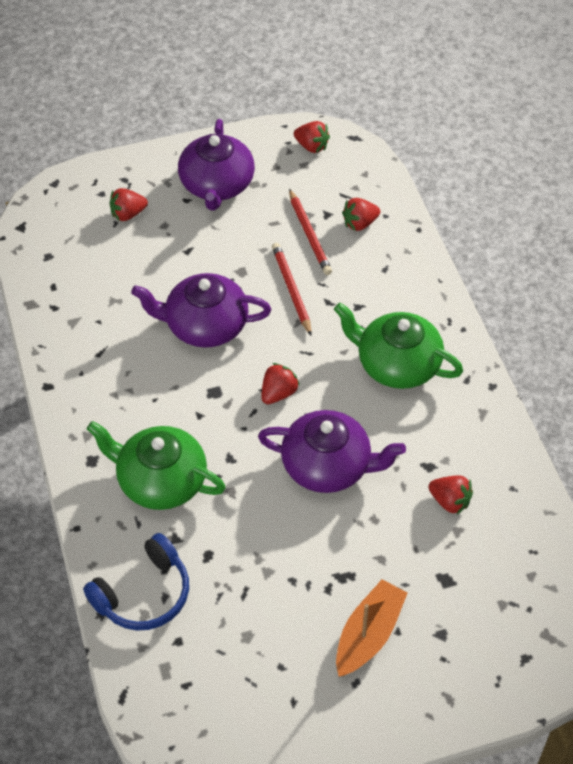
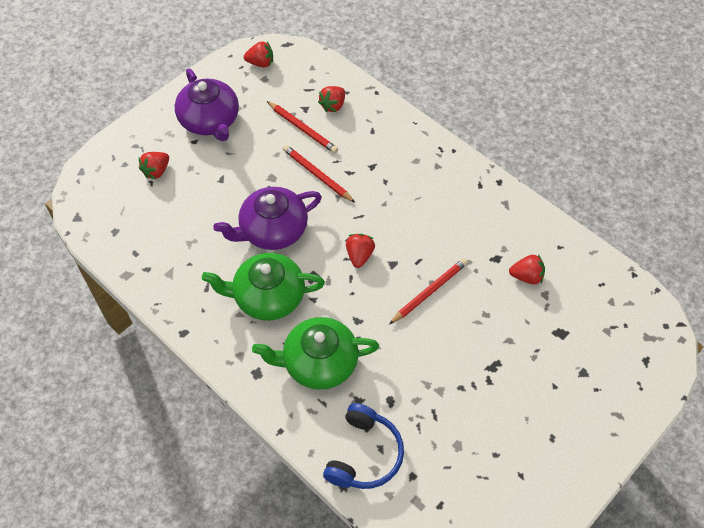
camera: 30 degrees left, 5 degrees up
purple teapot [258,410,406,493] -> red pencil [389,258,468,324]
green teapot [334,303,463,389] -> green teapot moved to [202,253,325,321]
orange boat [336,579,407,677] -> none

